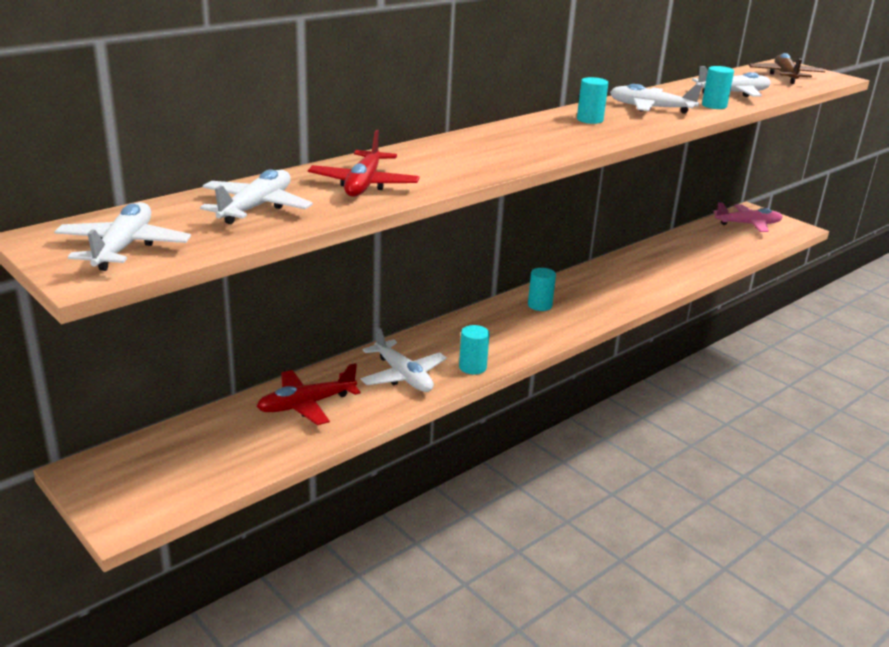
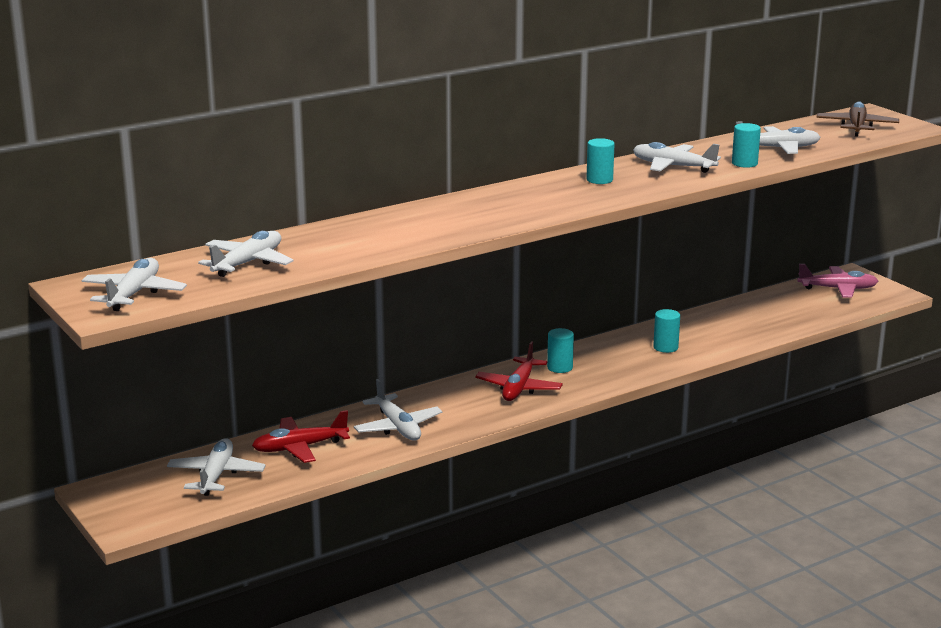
camera: 10 degrees right, 5 degrees down
red plane [308,130,420,197] -> red plane moved to [475,341,563,401]
turquoise cylinder [459,325,490,374] -> turquoise cylinder moved to [653,309,680,353]
none -> white plane [167,438,266,496]

